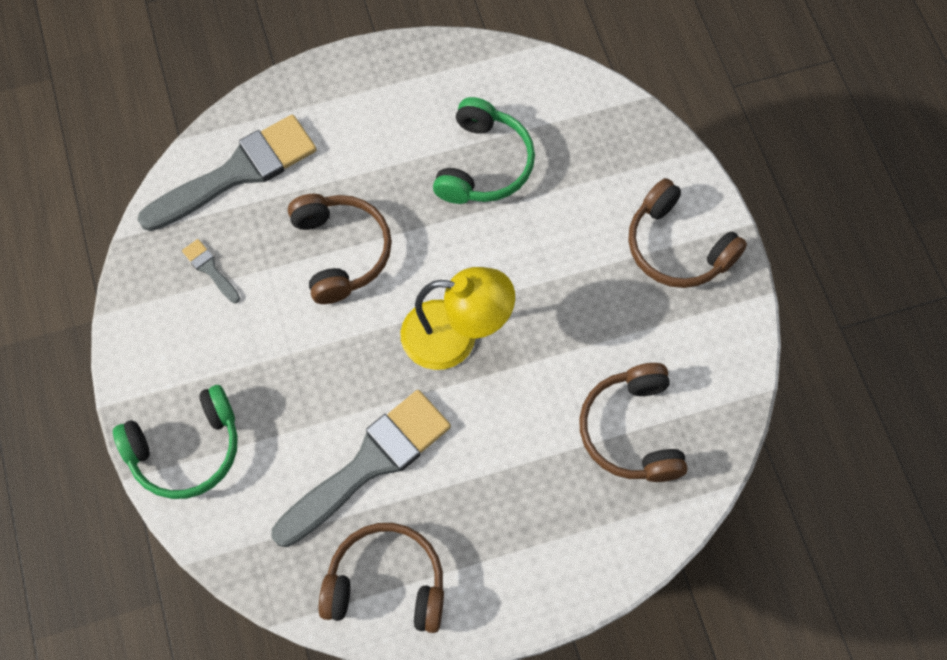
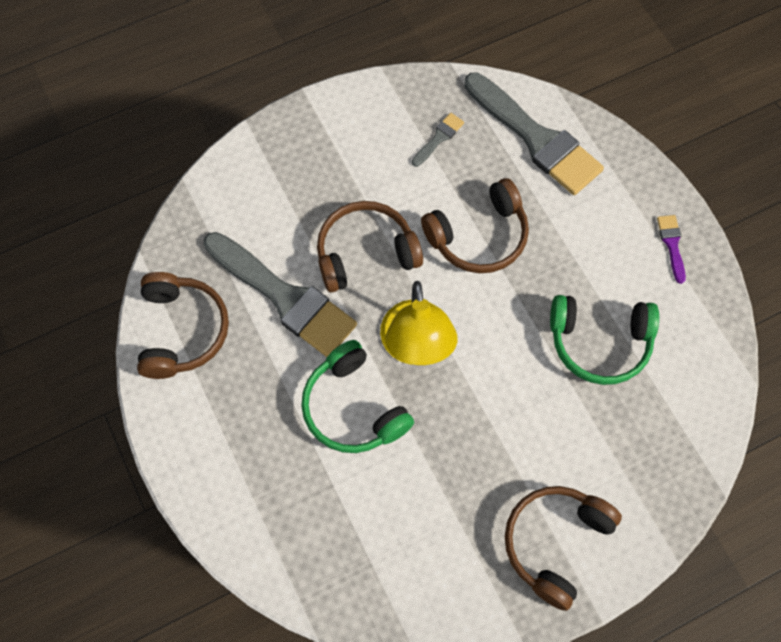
camera: 80 degrees right, 0 degrees up
green headphones [113,385,238,499] -> green headphones moved to [301,340,414,453]
brown headphones [579,363,688,482] -> brown headphones moved to [317,201,423,292]
none -> purple brush [657,215,686,284]

